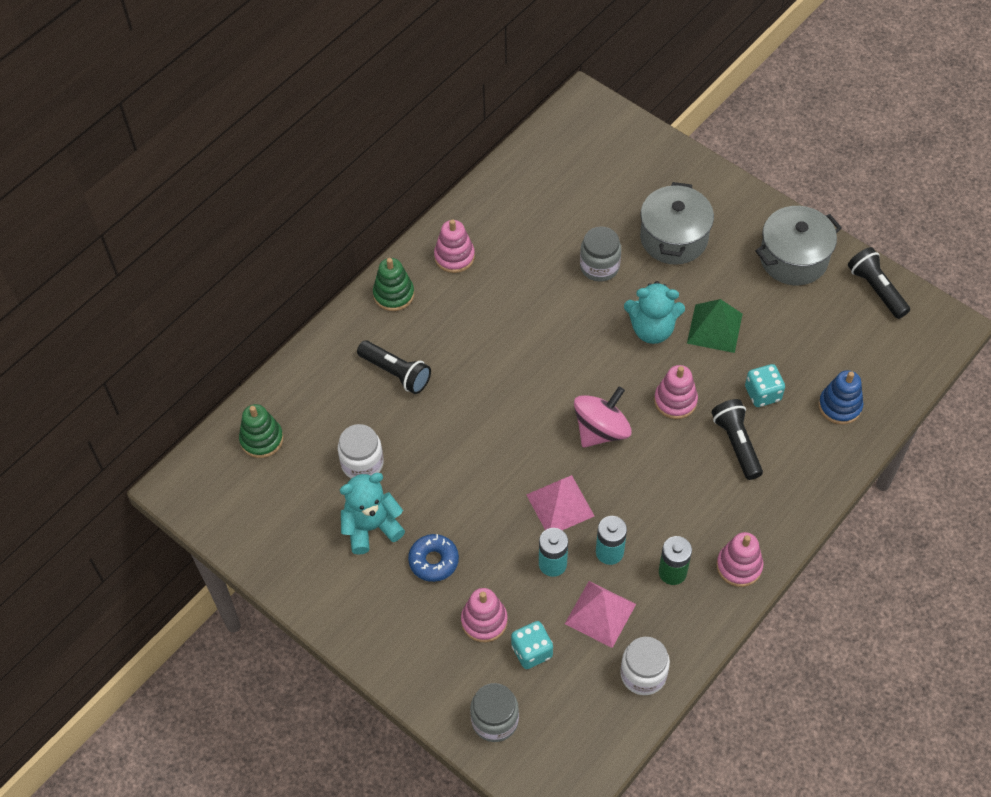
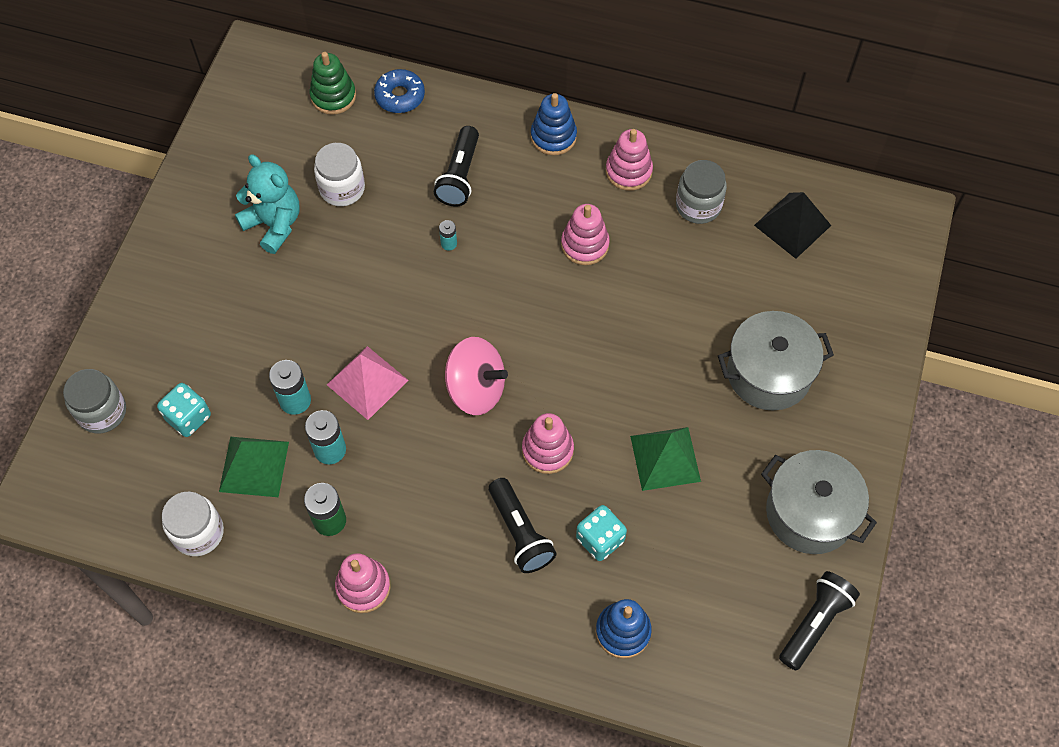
camera: 65 degrees right, 5 degrees up
green stacking toy [373,258,414,311] -> blue stacking toy [531,93,577,155]
blue donut [408,534,459,582] -> blue donut moved to [374,69,425,113]
pink stacking toy [461,588,508,642] -> pink stacking toy moved to [561,204,610,265]
pink pyramid [565,581,636,648] -> green pyramid [219,437,289,497]
grey jar [580,226,621,281] -> grey jar moved to [676,160,727,224]
turquoise teddy bear [624,281,685,344] -> none
black flashlight [711,399,763,480] -> black flashlight turned 105 degrees clockwise [489,478,557,573]
none -> turquoise battery [439,220,457,250]
none -> black pyramid [754,192,832,259]

